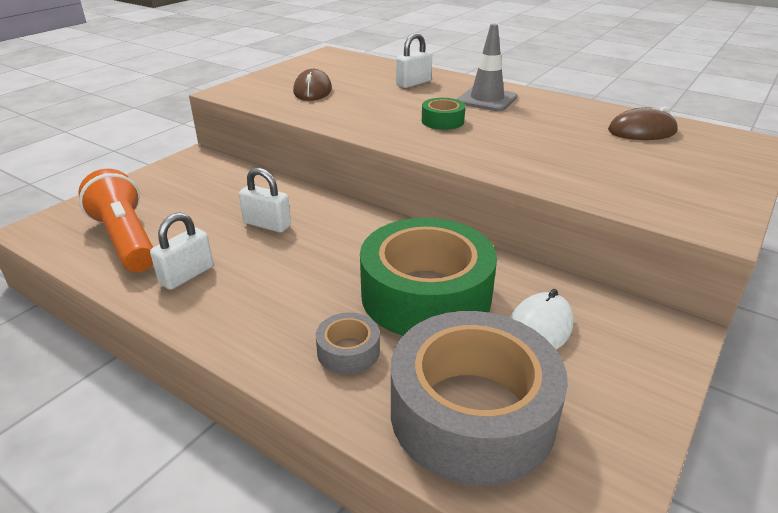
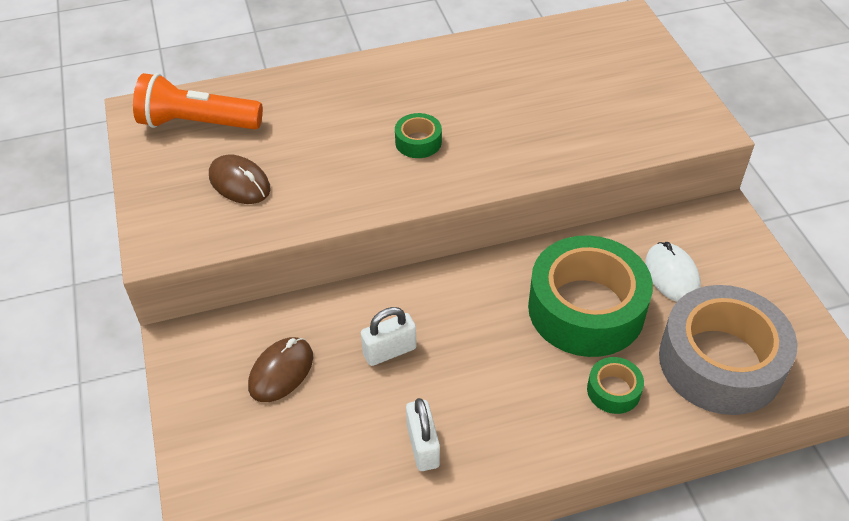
camera: 50 degrees left, 15 degrees up
orange flashlight [79,169,153,272] -> orange flashlight moved to [133,73,263,130]
grey tape [316,313,380,375] -> green tape [587,357,644,414]
white padlock [396,33,432,88] -> none
grey traffic cone [457,24,517,111] -> none
brown mouse [608,106,678,140] -> brown mouse moved to [248,337,313,402]

